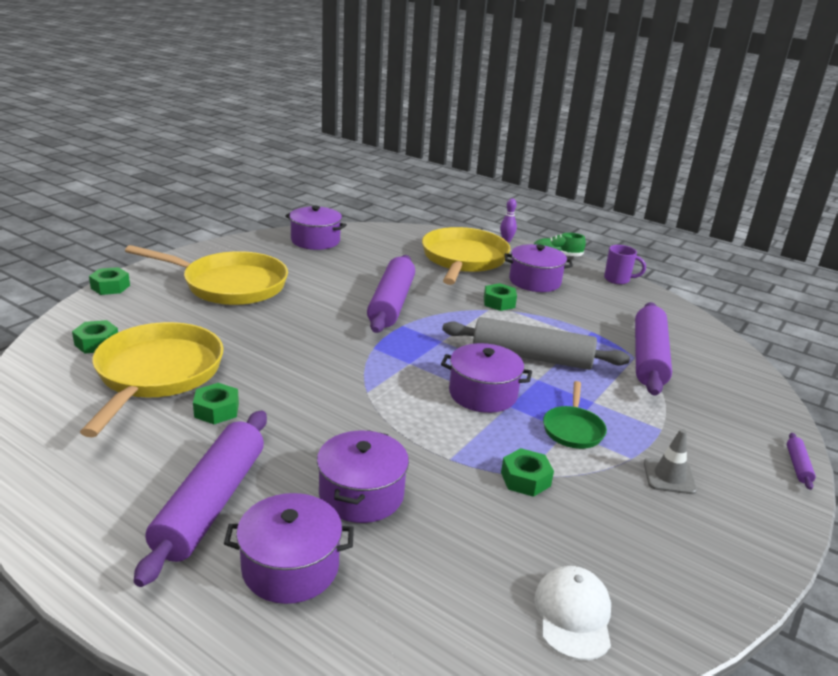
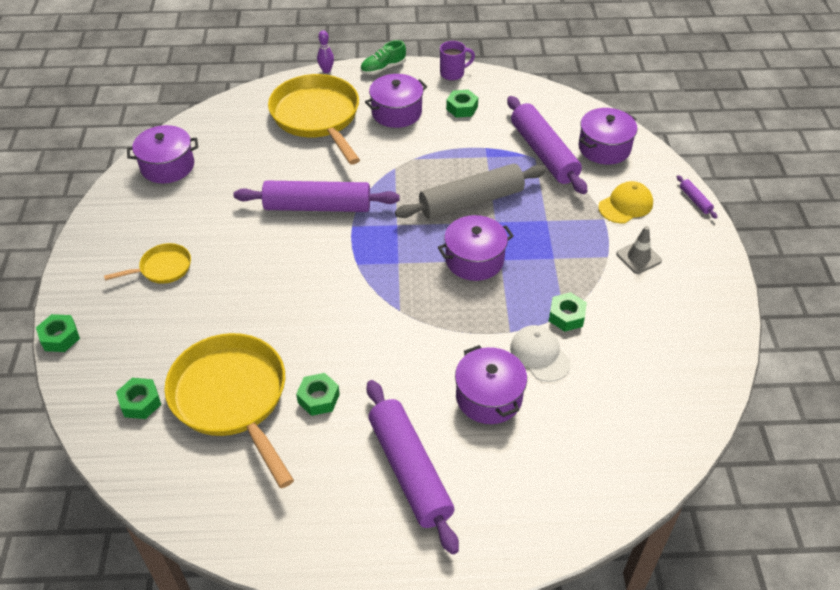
camera: 35 degrees left, 20 degrees up
yellow pan [125,245,288,305] -> yellow pan [104,243,191,284], size x0.48
purple pot [224,493,354,604] -> purple pot moved to [578,108,637,165]
purple rolling pin [367,255,415,333] -> purple rolling pin turned 60 degrees counterclockwise [234,180,400,212]
green nut [484,283,517,311] -> green nut moved to [446,90,478,118]
white cap [534,566,611,660] -> white cap moved to [510,325,571,382]
green pan [543,381,607,449] -> none
none -> yellow cap [598,181,653,223]

